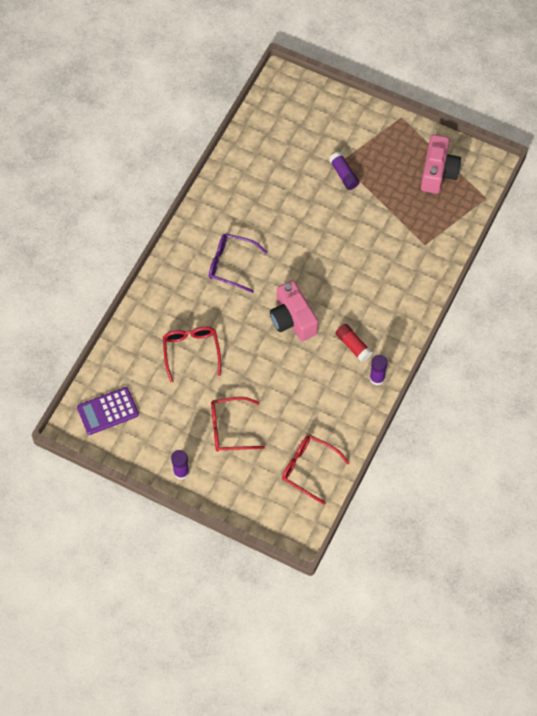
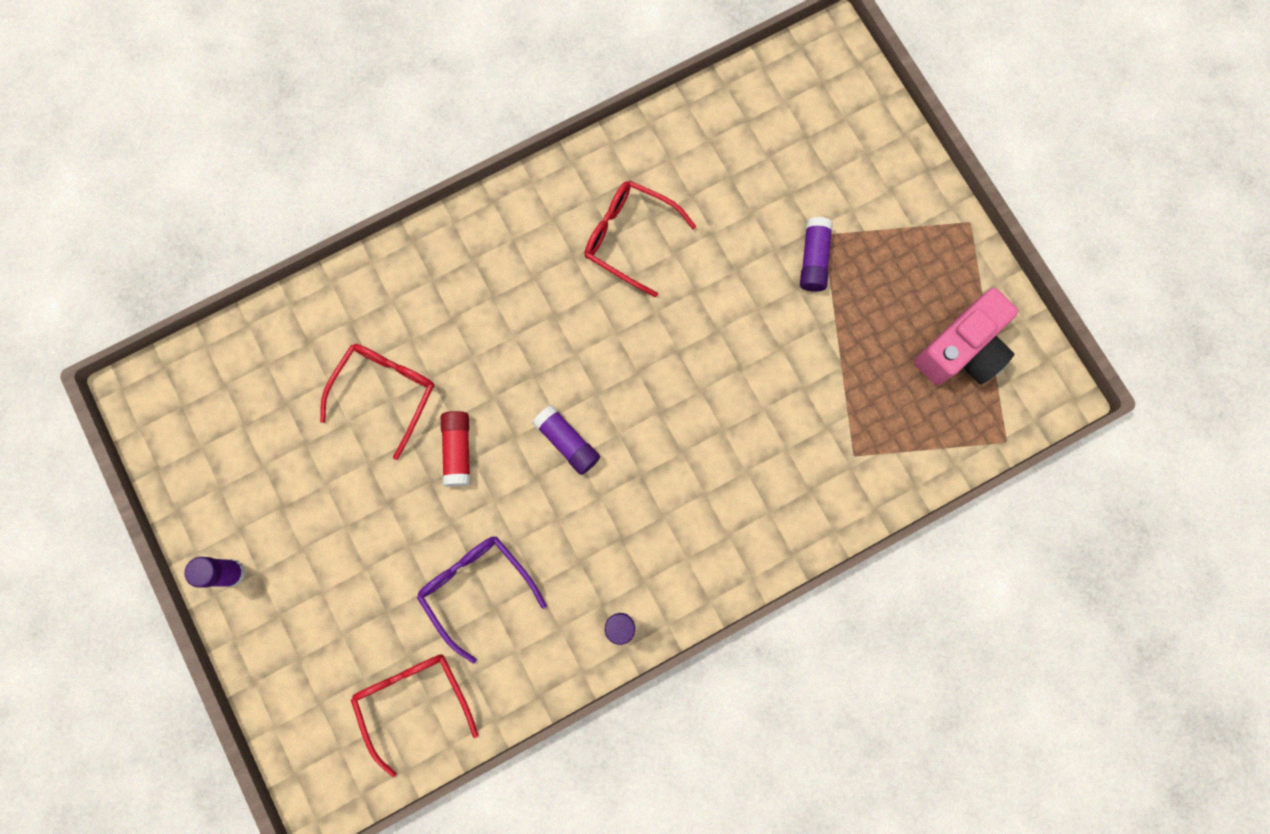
camera: 35 degrees right, 15 degrees up
purple calculator [77,387,139,435] -> none
purple glasses [209,233,268,293] -> purple glasses moved to [417,536,547,663]
red glasses [211,397,265,452] -> red glasses moved to [584,180,696,297]
pink camera [270,280,318,341] -> purple glue stick [532,405,600,475]
red glue stick [335,324,373,362] -> red glue stick moved to [441,411,471,487]

